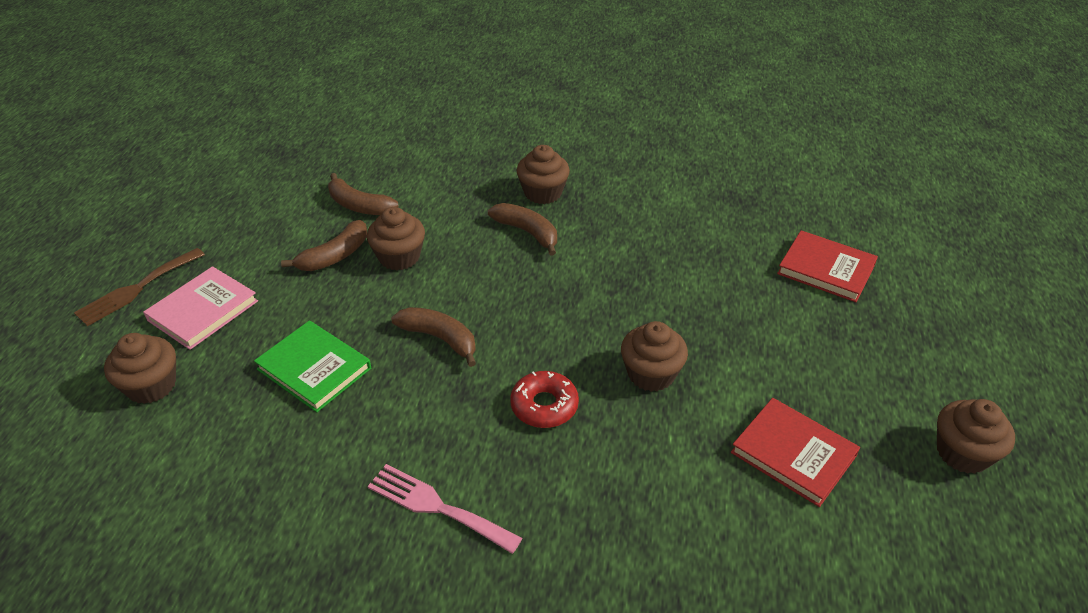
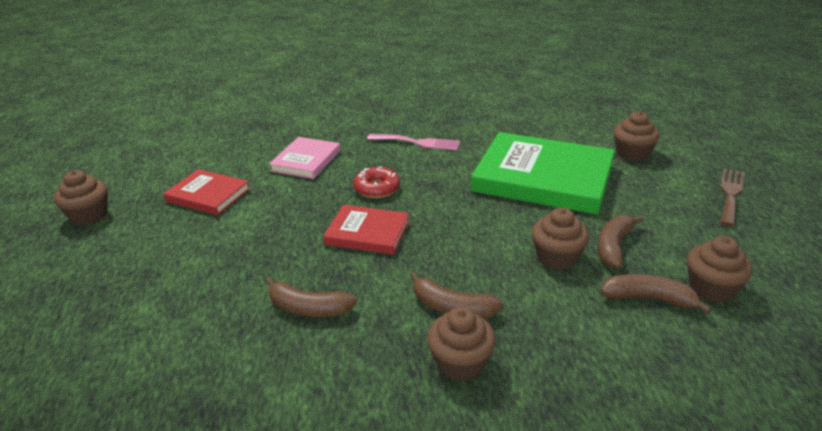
camera: 165 degrees right, 10 degrees down
pink book [143,266,258,350] -> pink book moved to [269,137,340,179]
green book [254,320,371,412] -> green book [471,132,615,215], size x1.91
brown banana [391,307,476,367] -> brown banana moved to [265,277,357,317]
brown cupcake [621,321,688,392] -> brown cupcake moved to [687,236,753,303]
red book [777,230,878,302] -> red book moved to [323,205,410,255]

